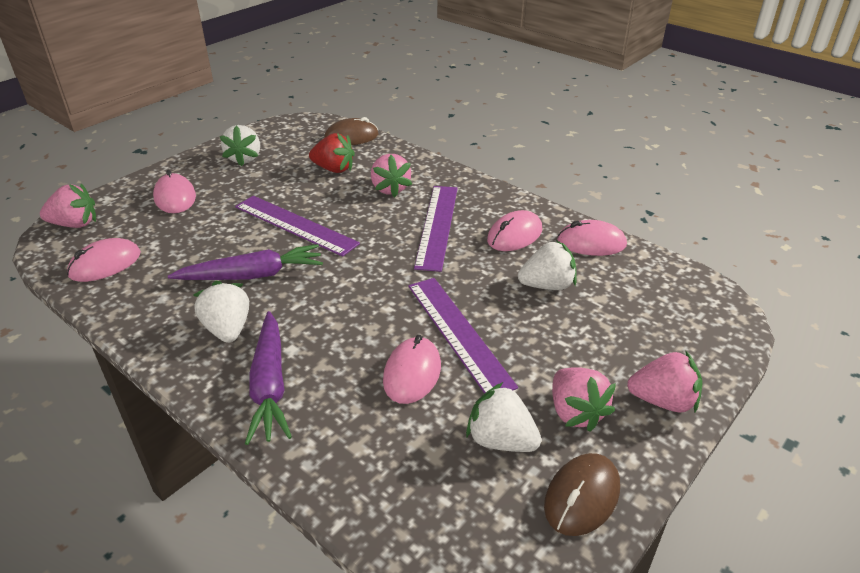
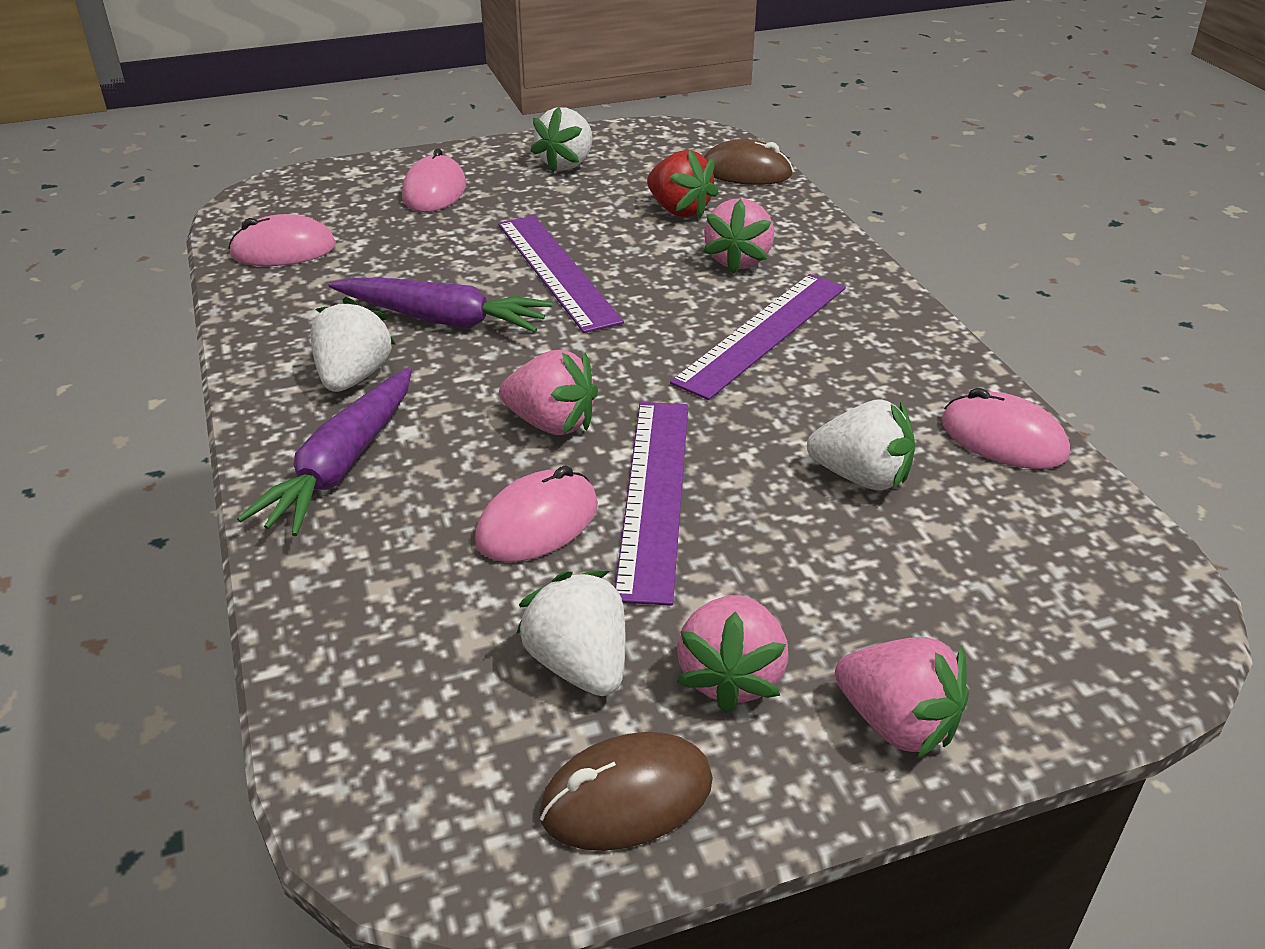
camera: 30 degrees right, 0 degrees up
pink strawberry [40,184,96,228] -> pink strawberry moved to [499,350,598,435]
pink mouse [487,210,542,251] -> none

